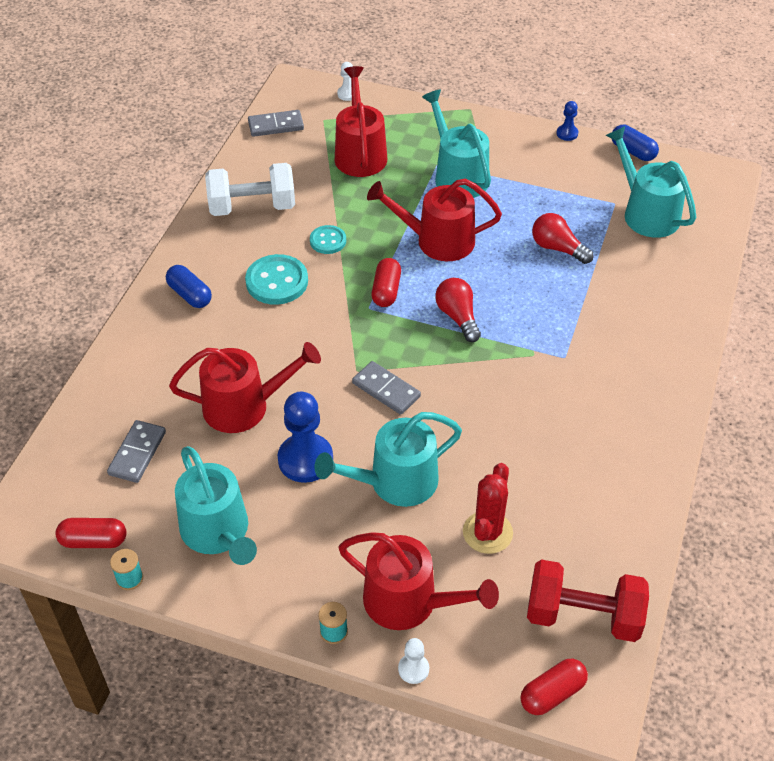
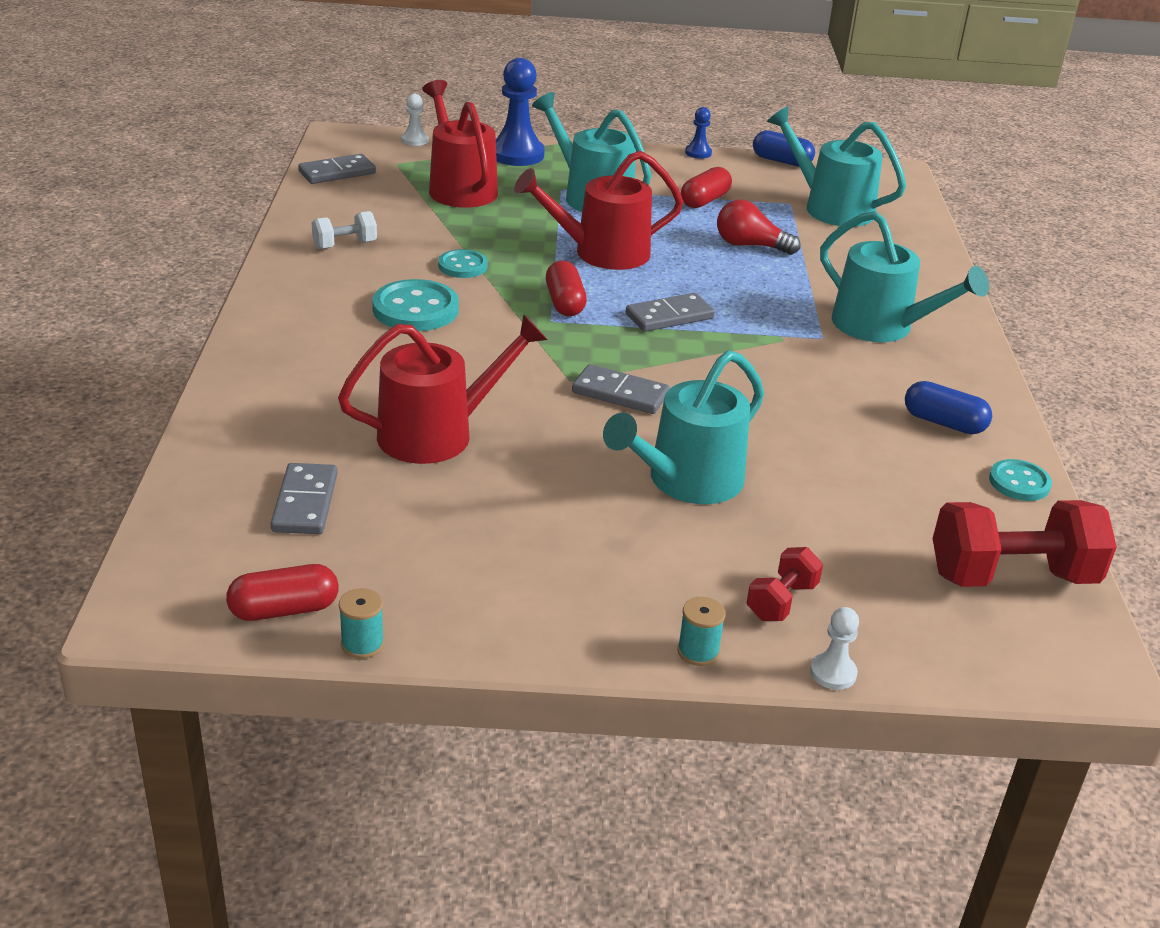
camera: 20 degrees left, 15 degrees down
blue capsule [166,265,212,308] -> blue capsule moved to [905,381,992,434]
turquoise watering can [175,446,257,565] -> turquoise watering can moved to [820,211,989,342]
white dumbbell [205,163,295,216] -> white dumbbell [312,211,377,249], size x0.52
blue pawn [278,391,333,483] -> blue pawn moved to [496,58,545,166]
red watering can [338,532,499,630] -> red dumbbell [747,547,823,621]
red light bulb [435,278,481,342] -> grey domino [626,293,715,332]
red cactus [463,463,513,554] -> none
red capsule [520,658,588,715] -> red capsule moved to [681,167,732,208]
none -> turquoise button [989,459,1052,501]

